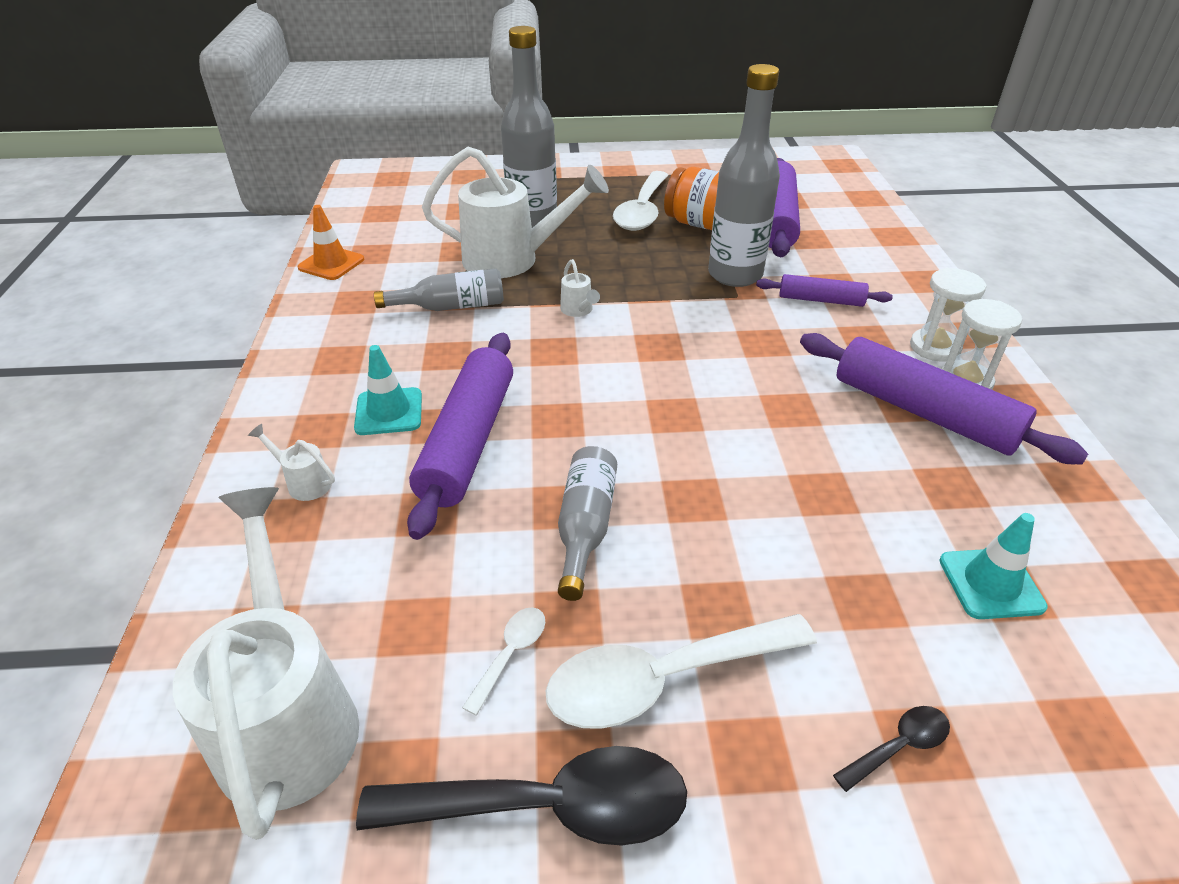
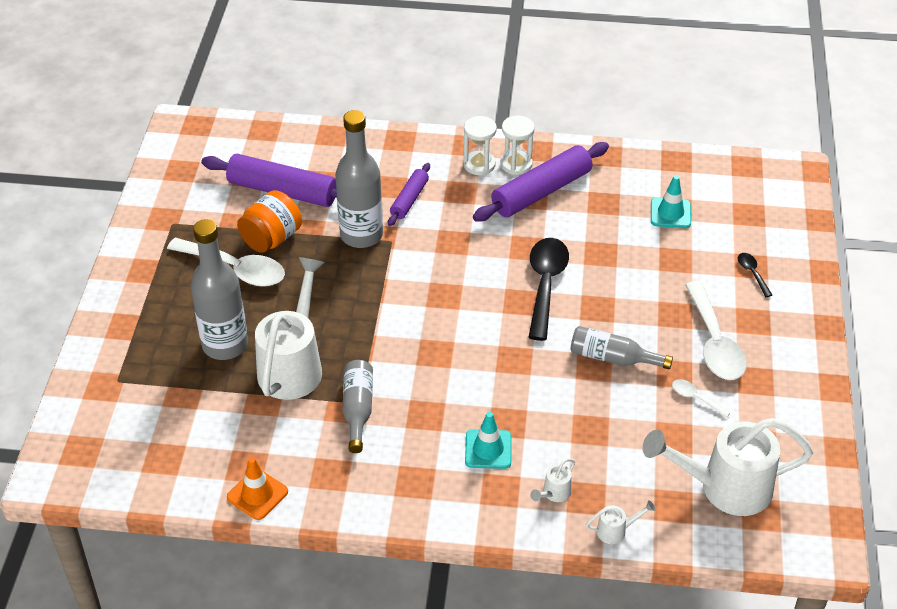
camera: 80 degrees left, 5 degrees up
black spoon [356,746,687,846] -> black spoon moved to [528,238,569,341]
purple rolling pin [407,333,513,540] -> none
white watering can [560,259,600,317] -> white watering can moved to [586,500,656,544]

